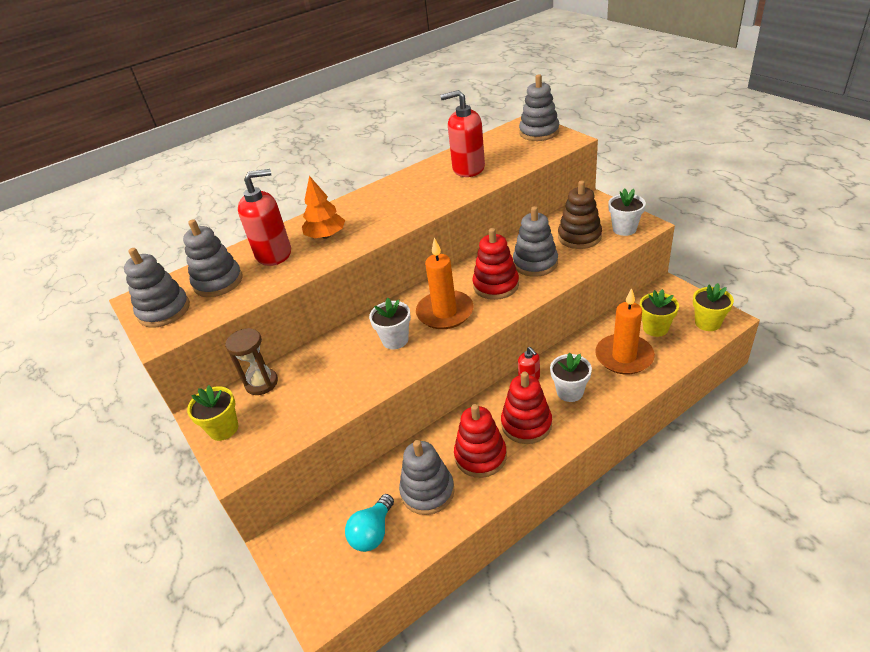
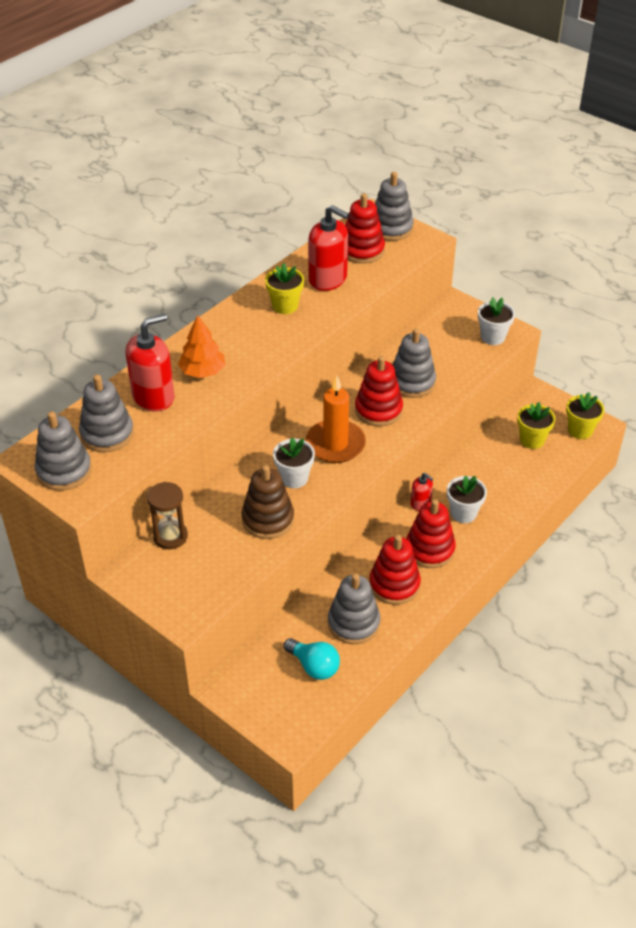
camera: 20 degrees left, 5 degrees up
yellow flower pot [187,385,238,441] -> yellow flower pot moved to [265,263,304,314]
turquoise light bulb [345,494,394,552] -> turquoise light bulb turned 60 degrees counterclockwise [284,638,340,680]
red soap dispenser [440,90,485,177] -> red soap dispenser turned 135 degrees counterclockwise [308,205,349,291]
brown stacking toy [558,181,602,249] -> brown stacking toy moved to [241,465,294,539]
orange candle [595,288,655,374] -> none
none -> red stacking toy [345,193,385,264]

